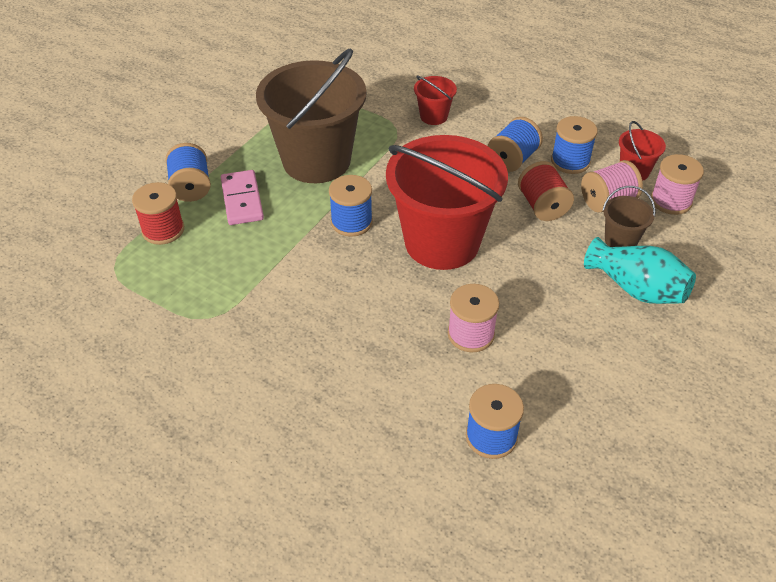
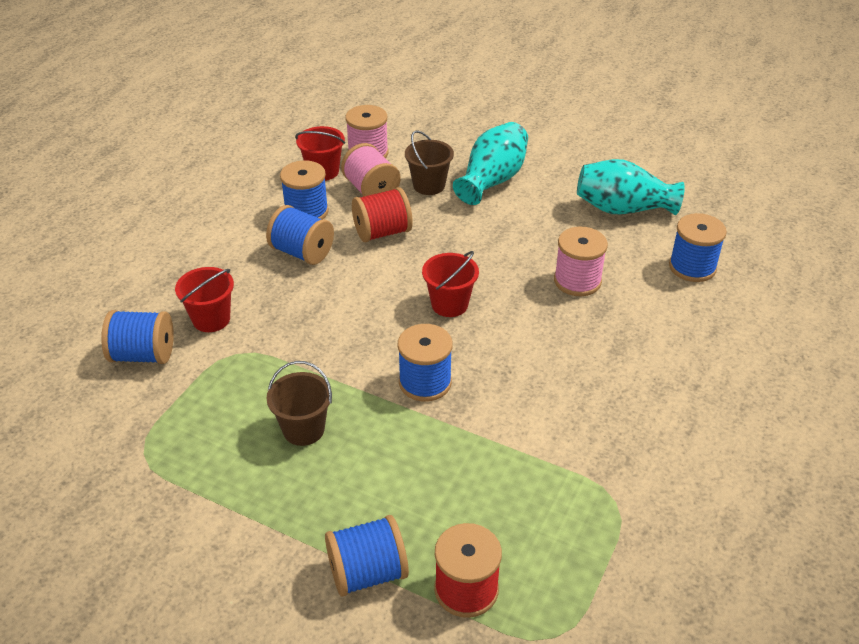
camera: 95 degrees left, 5 degrees down
pink domino [221,170,264,225] -> none
brown bucket [256,48,367,183] -> brown bucket [266,361,332,446], size x0.43
red bucket [386,135,508,270] -> red bucket [422,251,479,317], size x0.43
none -> blue spool [101,310,174,364]
none -> turquoise vase [577,159,685,215]

